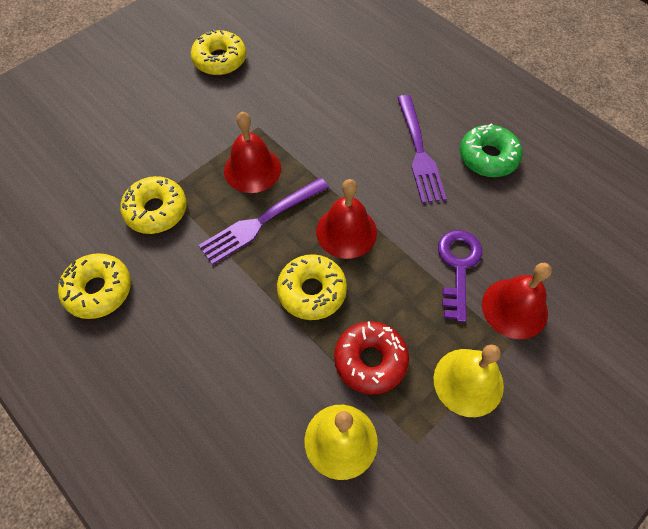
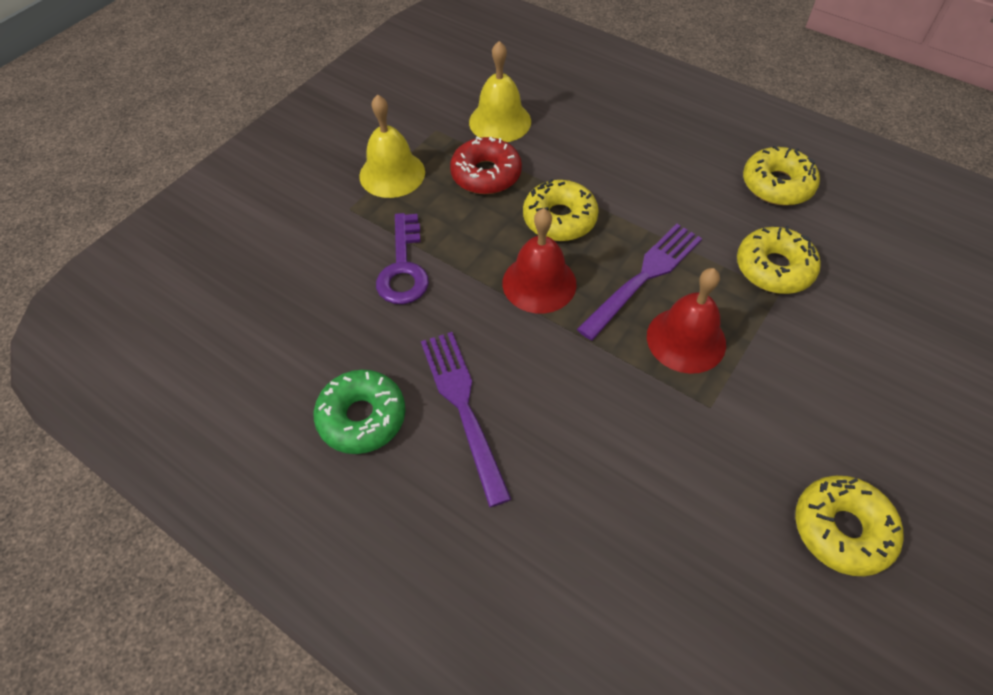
camera: 170 degrees right, 5 degrees down
red bell [482,263,552,339] -> none

